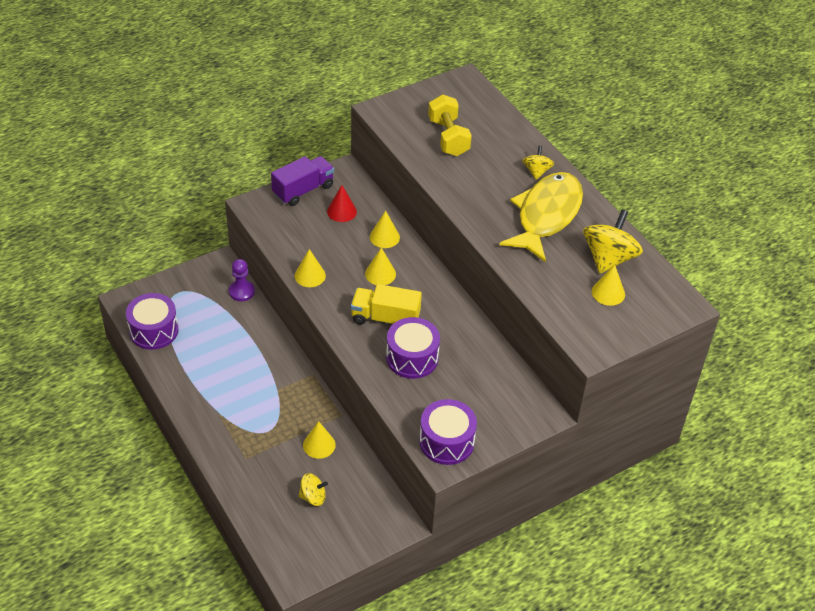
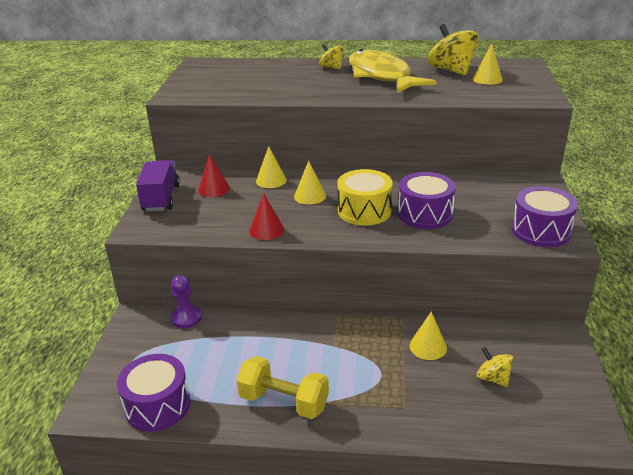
camera: 50 degrees left, 15 degrees down
yellow cone [295,249,326,287] -> red cone [249,193,284,240]
yellow spinning top [299,473,328,506] -> yellow spinning top turned 75 degrees counterclockwise [477,347,514,387]
yellow truck [351,284,422,324] -> yellow drum [337,169,393,226]
yellow dumbbell [428,95,472,156] -> yellow dumbbell moved to [236,356,329,419]

